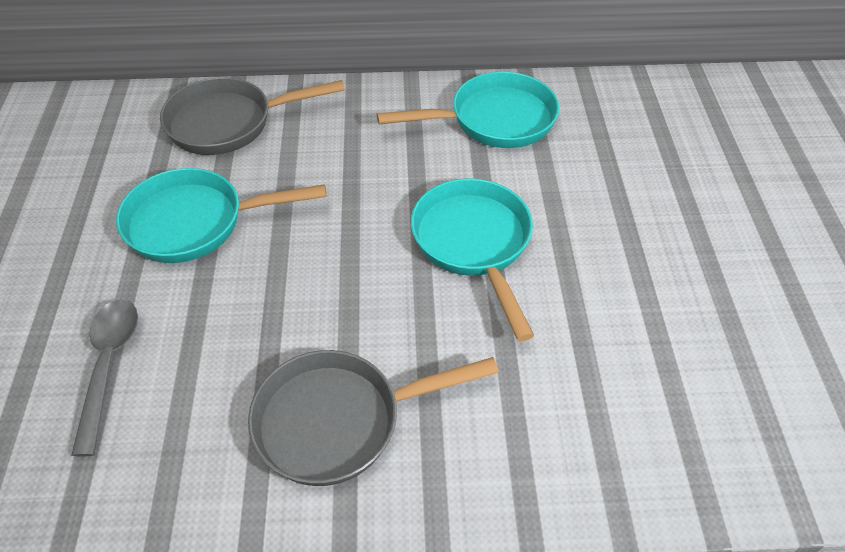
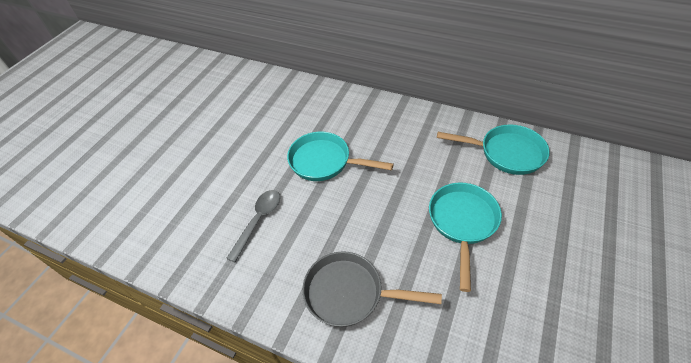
camera: 30 degrees right, 0 degrees up
grey pan [160,77,345,155] -> none

